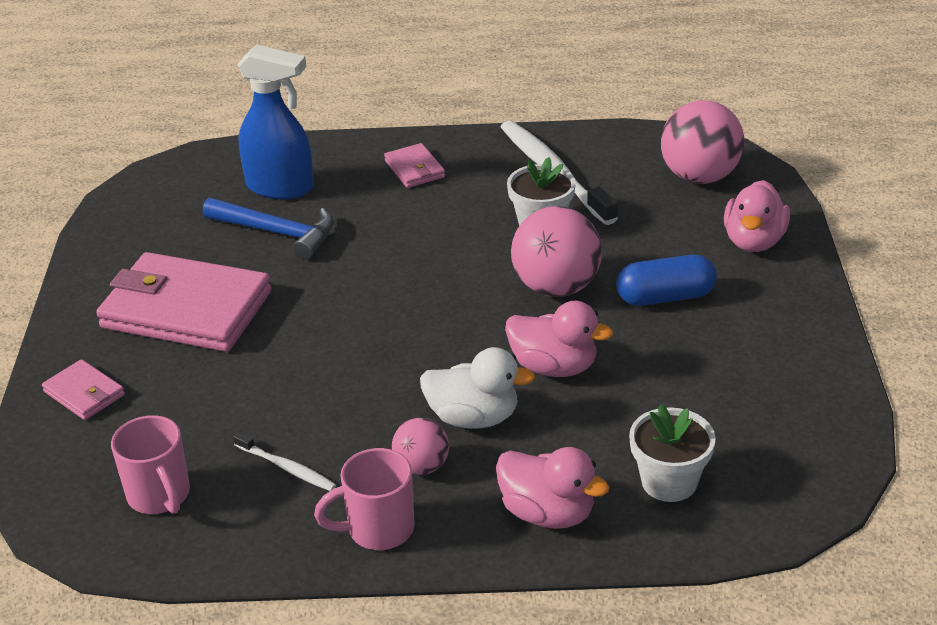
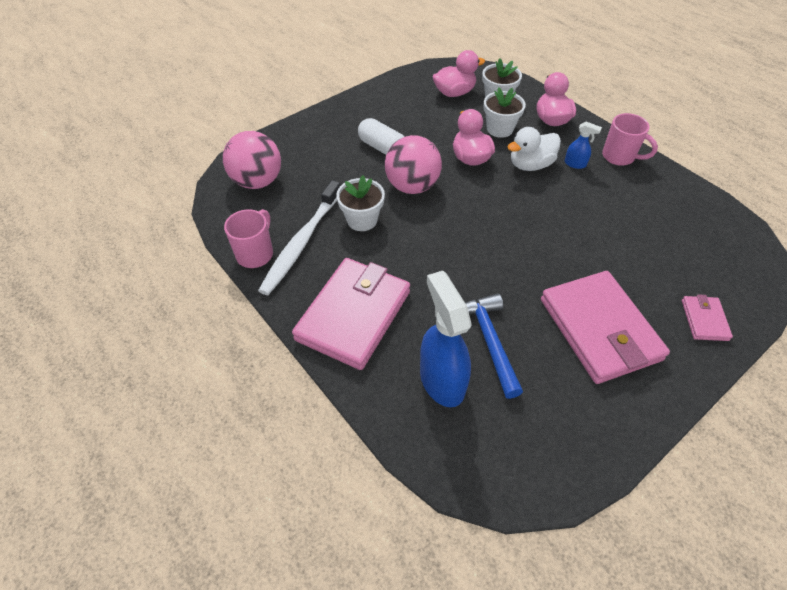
camera: 130 degrees left, 15 degrees up
pink mug [111,415,190,514] -> pink mug moved to [224,209,273,268]
white toothbrush [233,432,337,491] -> none
pink wallet [384,143,445,188] -> pink wallet [292,258,410,370], size x2.19
pink ball [392,418,449,475] -> blue spray bottle [565,122,602,169]
white duck [420,347,535,429] -> white duck turned 90 degrees counterclockwise [507,127,561,171]
blue capsule [616,255,717,306] -> white capsule [358,118,405,155]
pink duck [724,180,790,252] -> pink duck moved to [433,50,485,97]
none -> white flower pot [484,87,526,138]

